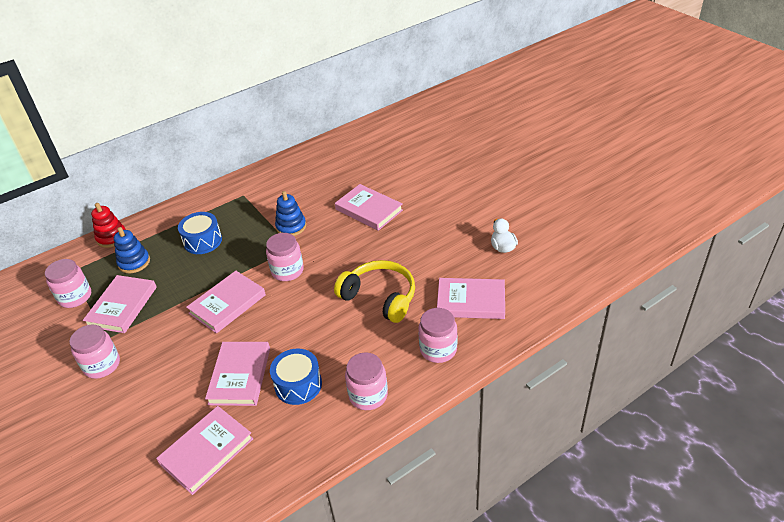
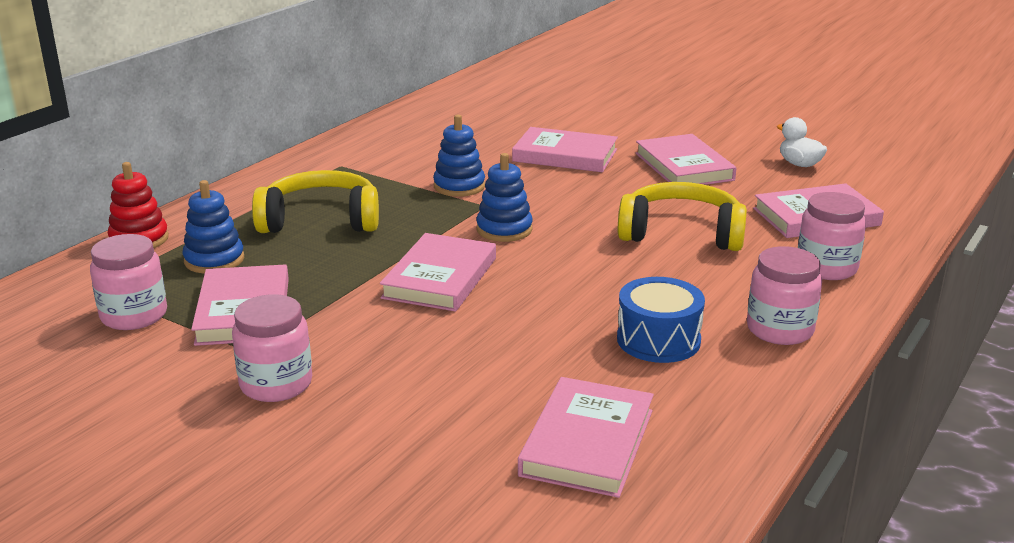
camera: 25 degrees left, 15 degrees down
blue drum [178,212,222,254] -> yellow headphones [252,170,379,233]
pink book [205,342,270,406] -> pink book moved to [636,134,737,185]
pink jar [266,233,304,281] -> blue stacking toy [476,153,533,242]

